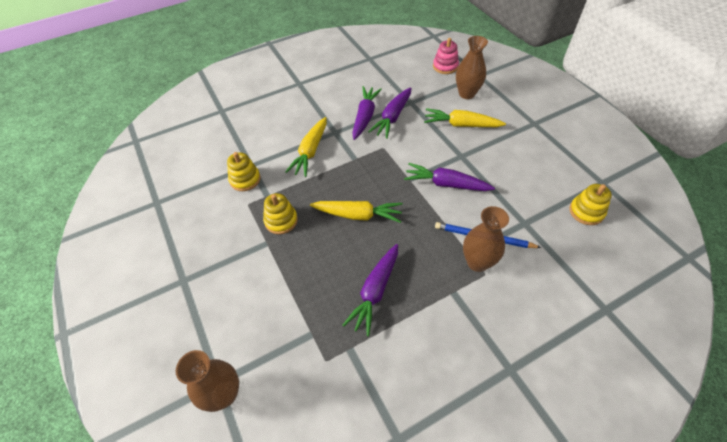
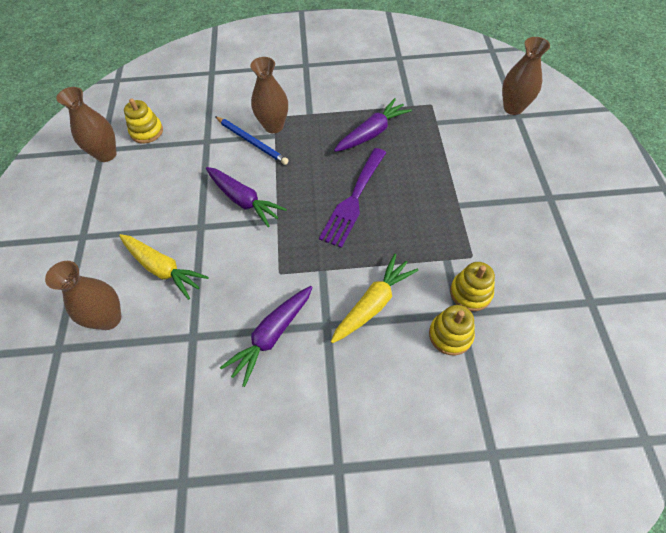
camera: 155 degrees left, 5 degrees up
yellow stacking toy [263,193,298,234] -> yellow stacking toy moved to [429,305,475,355]
yellow carrot [310,201,403,223] -> purple fork [319,148,386,248]
purple carrot [368,87,411,139] -> none
pink stacking toy [433,38,459,74] -> none
none -> brown vase [56,87,117,162]

